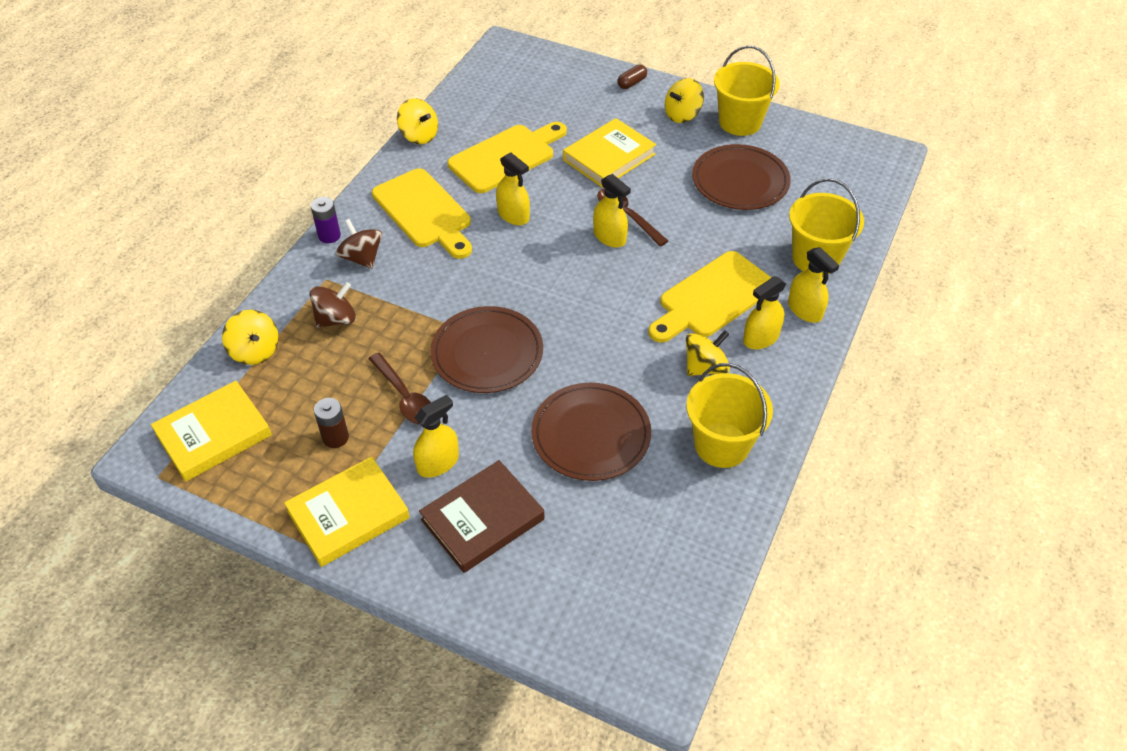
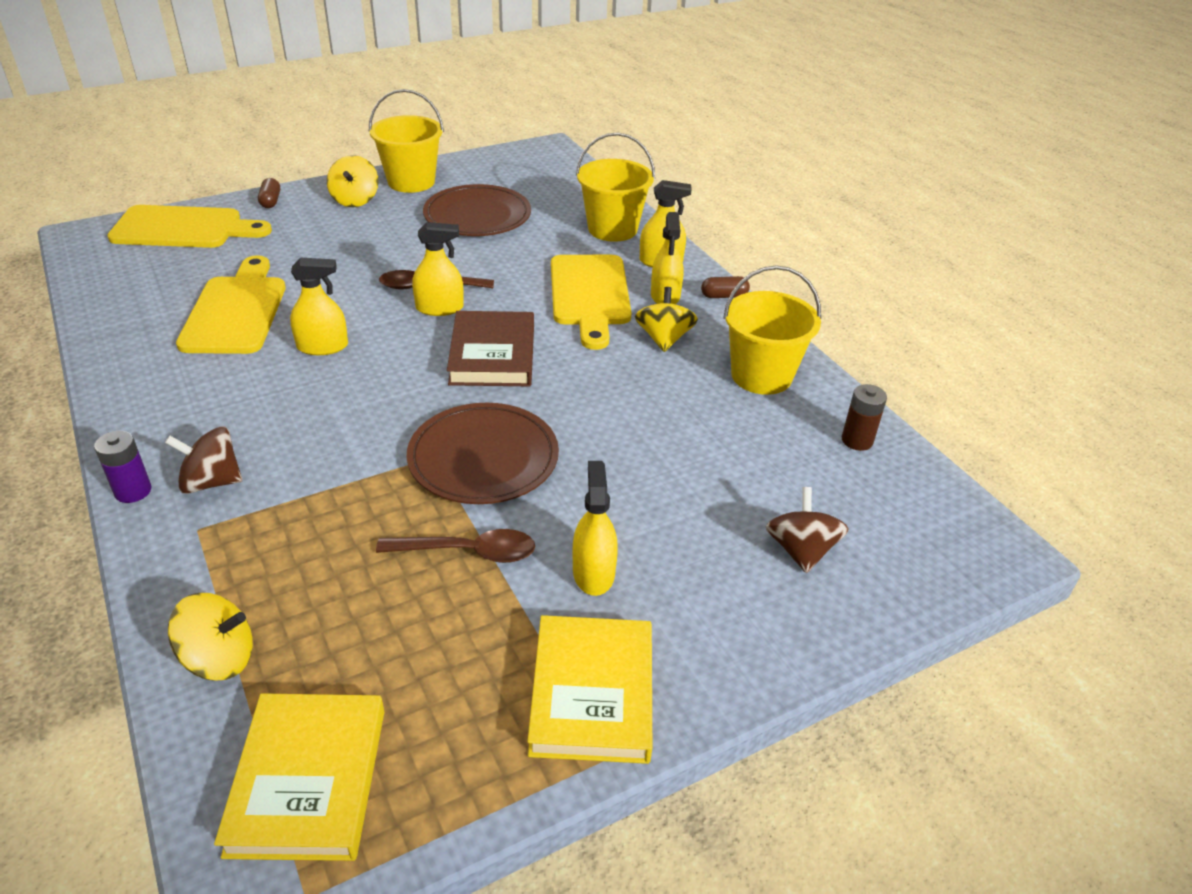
camera: 55 degrees left, 10 degrees down
brown spinning top [309,282,356,328] -> brown spinning top moved to [766,487,849,573]
brown battery [314,398,349,448] -> brown battery moved to [842,384,887,451]
yellow cutting board [372,168,472,259] -> yellow cutting board moved to [107,205,272,248]
yellow spinning top [397,98,438,144] -> none
brown book [419,460,544,573] -> brown book moved to [447,311,534,386]
brown plate [531,383,651,481] -> none
yellow book [563,118,656,188] -> none
none -> brown capsule [701,276,750,298]

